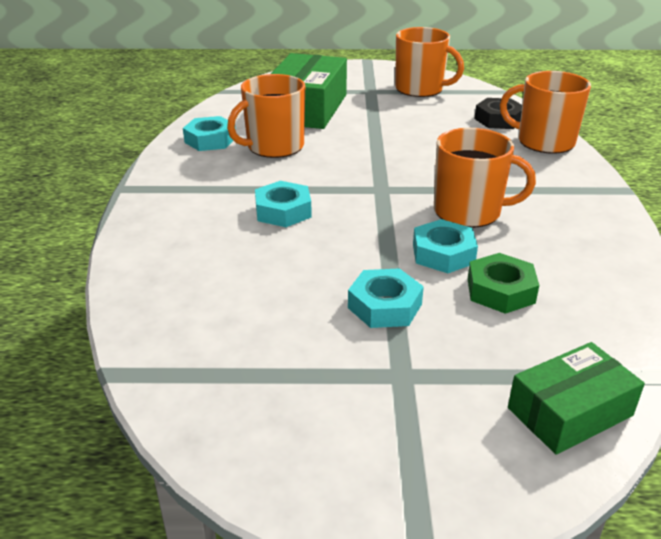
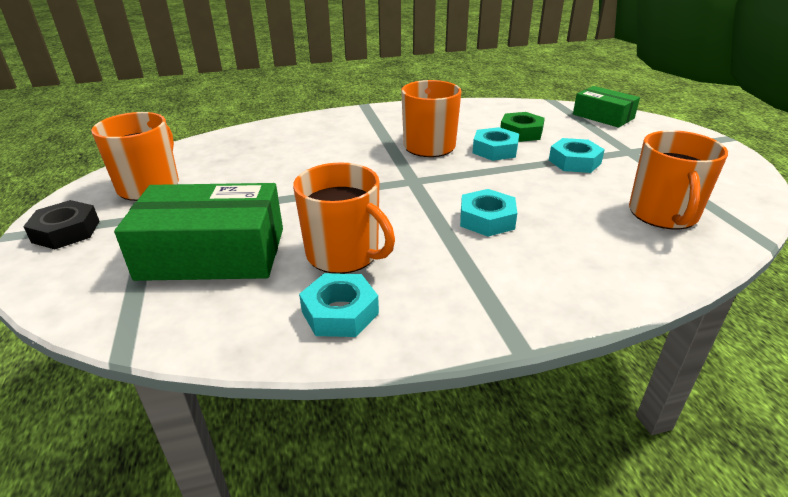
camera: 105 degrees left, 0 degrees up
black nut [474,98,522,129] -> black nut moved to [23,200,100,249]
orange mug [500,71,591,154] -> orange mug moved to [629,130,728,229]

